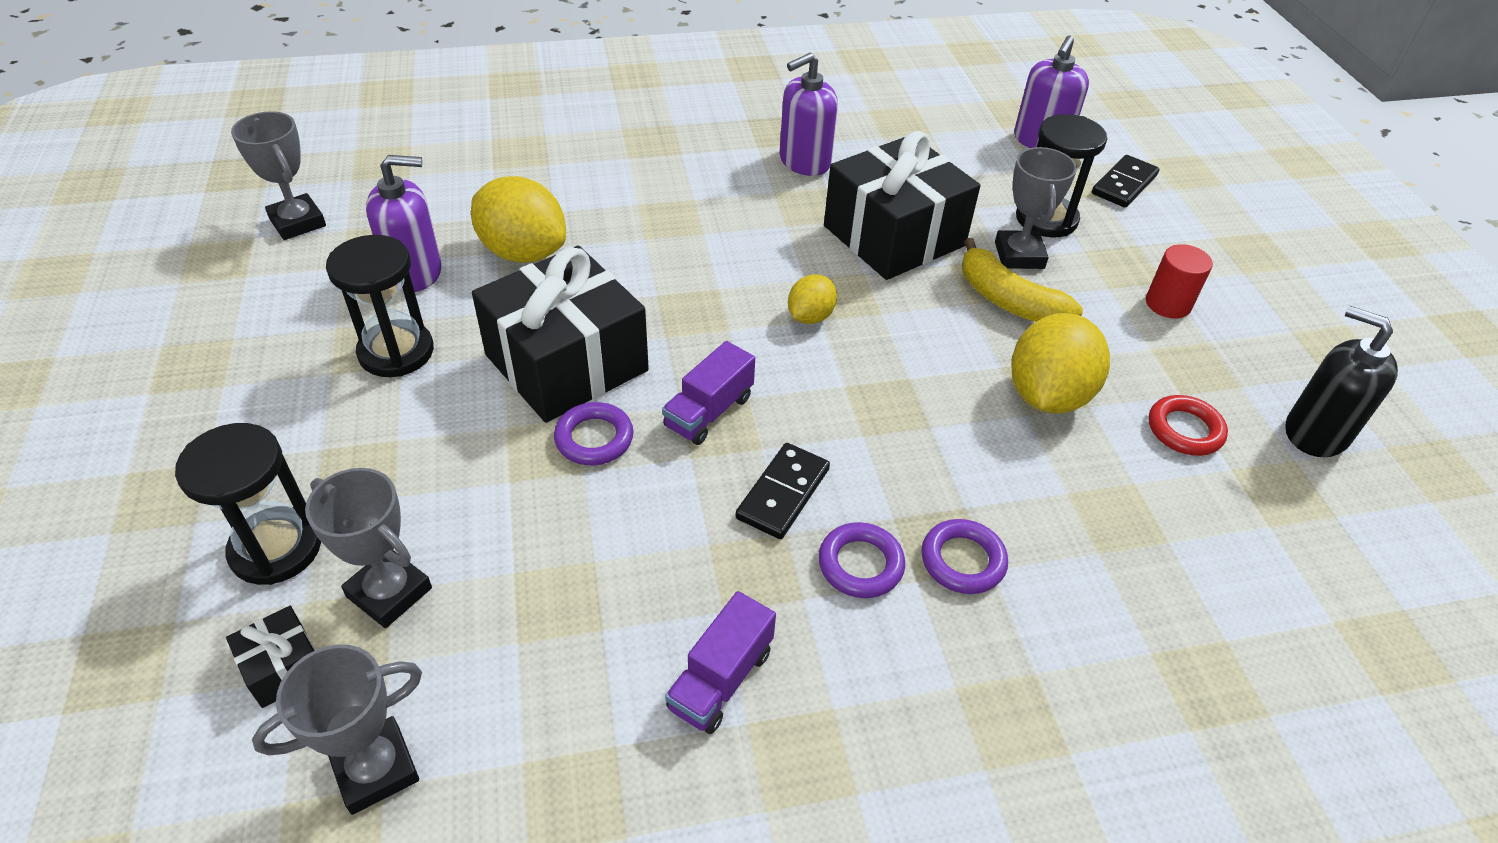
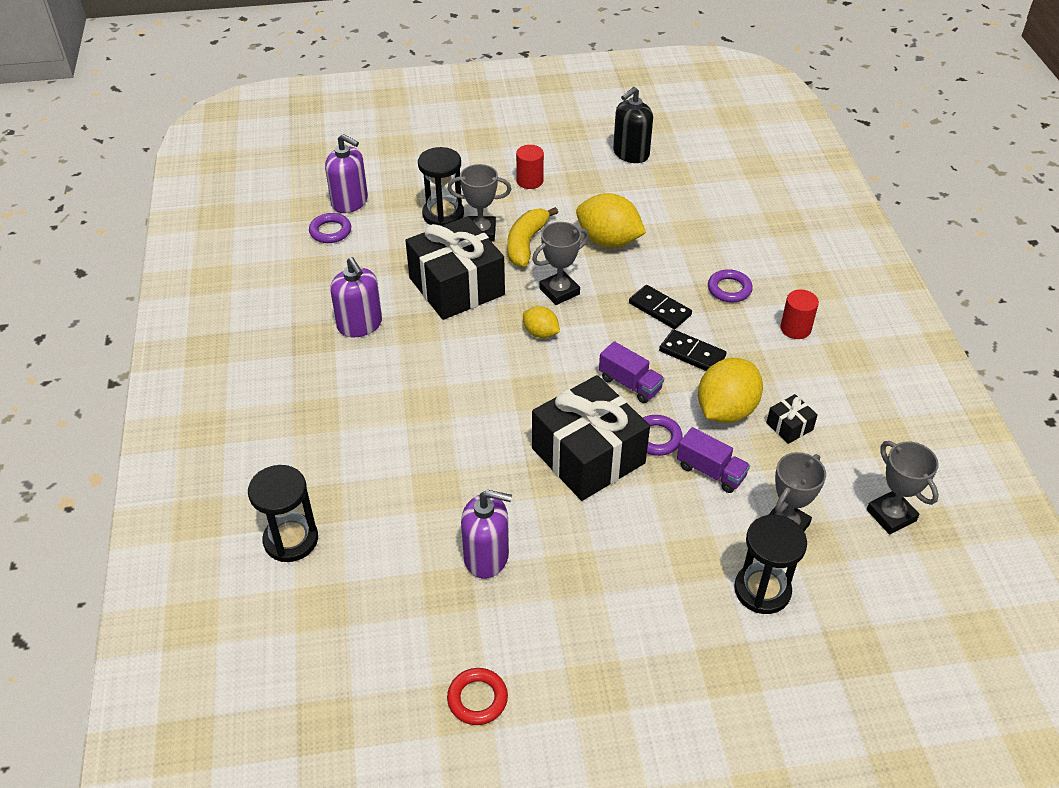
camera: 85 degrees left, 0 degrees up
black gift [226,606,315,708] -> black gift moved to [766,394,818,444]
grey trophy [231,111,326,240] -> grey trophy moved to [532,222,589,305]
black hourglass [326,235,434,377] -> black hourglass moved to [248,465,318,562]
purple soap dispenser [366,155,442,292] -> purple soap dispenser turned 105 degrees clockwise [461,490,512,579]
yellow lemon [471,176,566,263] -> yellow lemon moved to [698,358,763,423]
purple truck [665,591,776,734] -> purple truck moved to [677,427,750,493]
purple ring [818,522,905,598] -> purple ring moved to [309,213,351,243]
yellow banana [962,238,1083,322] -> yellow banana turned 150 degrees clockwise [507,207,558,267]
black domino [1092,155,1159,208] -> black domino moved to [629,285,692,329]
red ring [1149,395,1228,456] -> red ring moved to [447,668,508,725]
none -> red cylinder [781,289,819,339]

